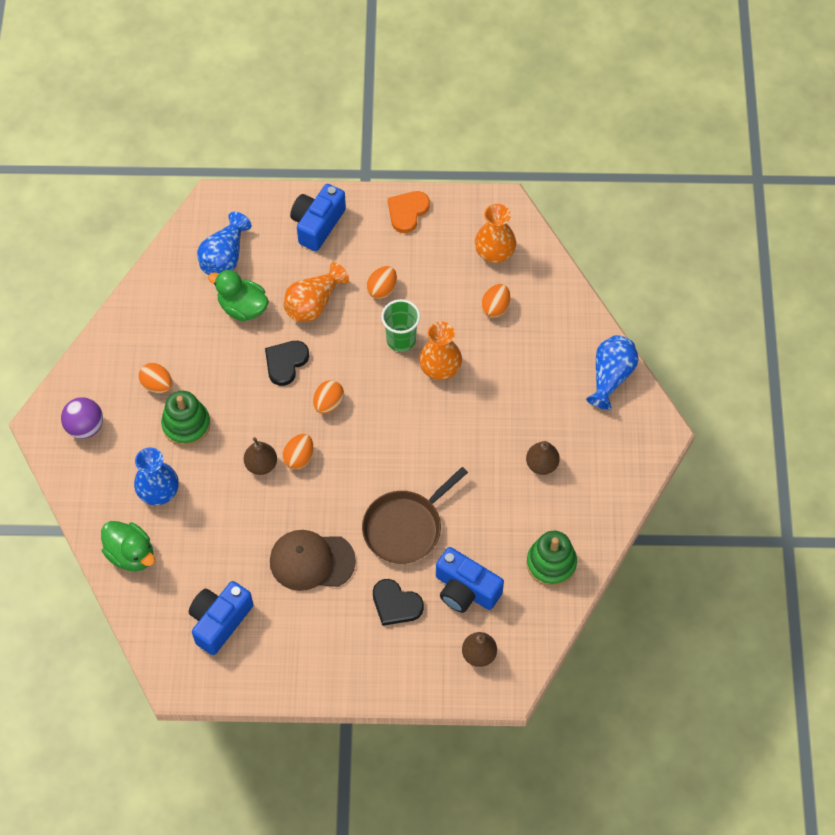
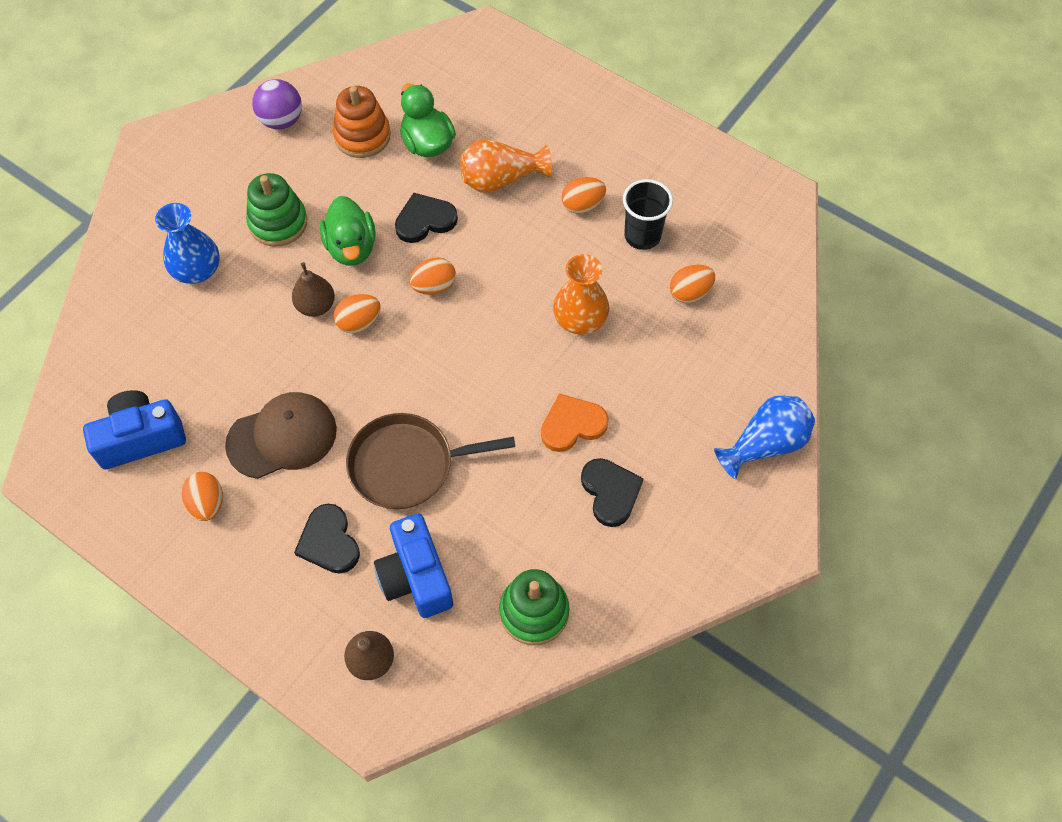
camera: 35 degrees right, 0 degrees up
purple ball [61,397,103,439] -> purple ball moved to [252,79,302,130]
green duck [101,521,155,572] -> green duck moved to [320,196,376,266]
orange egg [139,363,172,393] -> orange egg moved to [182,472,223,521]
blue vase [197,212,251,275] -> none
brown cap [270,530,356,591] -> brown cap turned 120 degrees clockwise [225,392,337,479]
blue camera [290,184,346,251] -> none
green cup [381,299,420,352] -> none
orange heart [388,191,430,233] -> orange heart moved to [541,393,609,452]
orange vase [475,204,516,263] -> none
brown pear [526,441,560,475] -> black heart [581,458,644,527]
none -> orange stacking toy [333,86,391,158]
none -> black cup [623,179,673,250]

